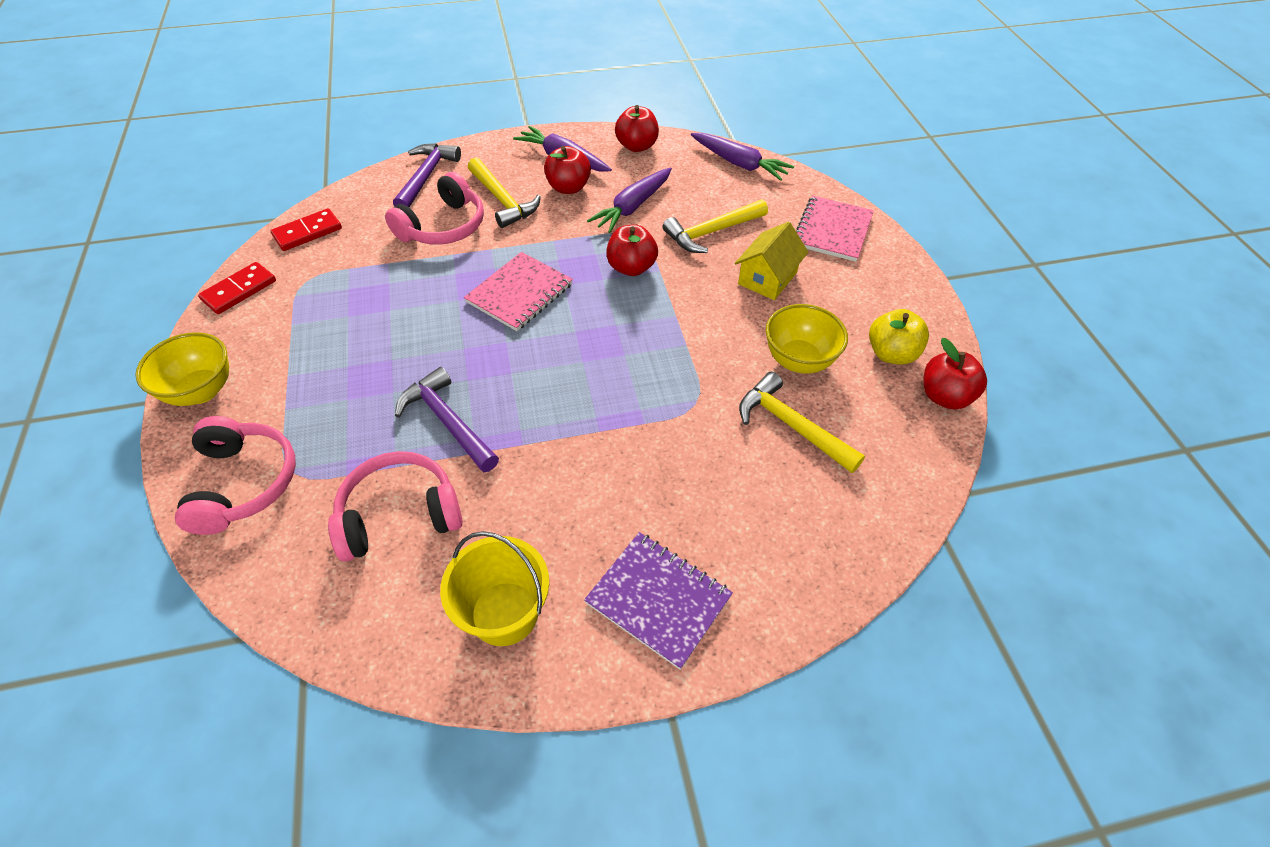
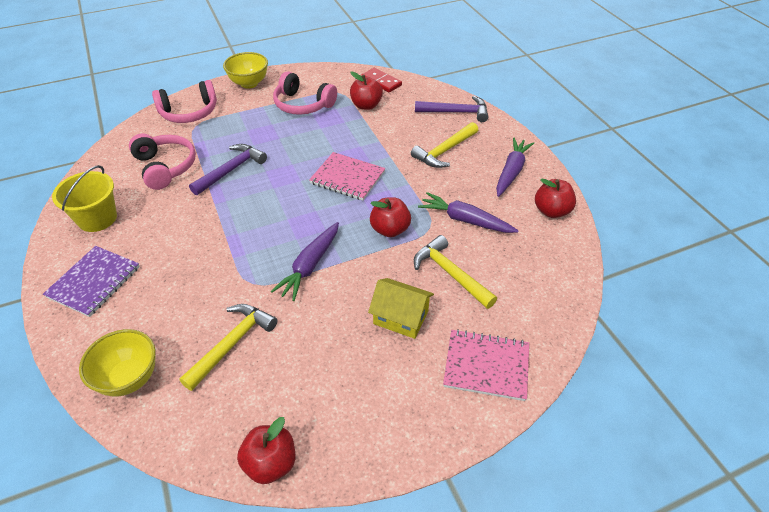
camera: 80 degrees right, 5 degrees down
red domino [198,262,276,314] -> none
pink headphones [385,172,484,245] -> pink headphones moved to [273,71,337,115]
red apple [544,146,591,194] -> red apple moved to [350,71,383,110]
purple carrot [691,133,794,181] -> purple carrot moved to [271,222,339,301]
yellow bowl [766,304,848,374] -> yellow bowl moved to [79,329,156,397]
yellow apple [869,309,929,365] -> none

